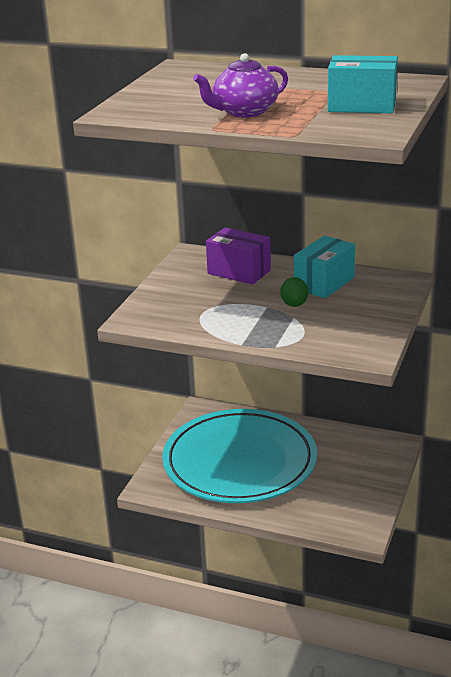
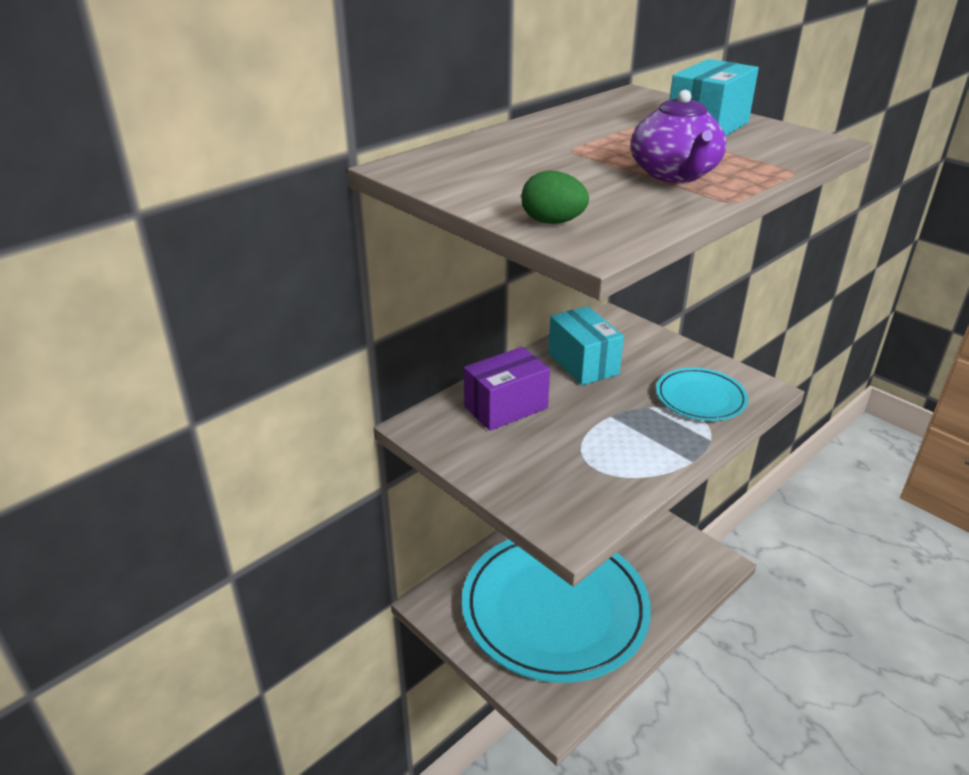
camera: 65 degrees left, 5 degrees up
green egg [280,277,308,307] -> green egg moved to [521,170,589,224]
none -> turquoise plate [656,368,748,421]

